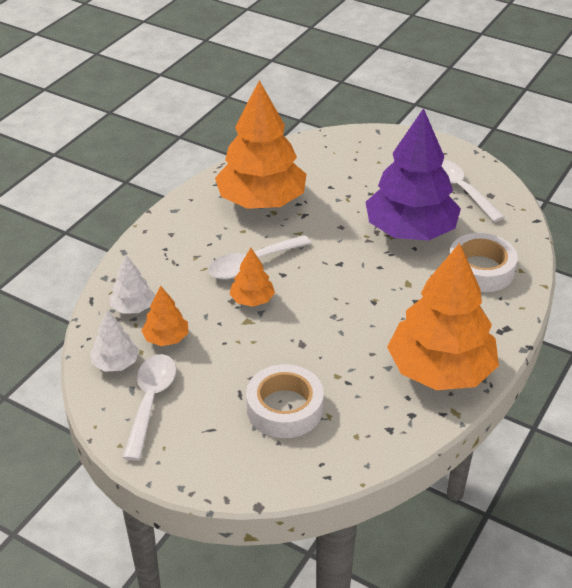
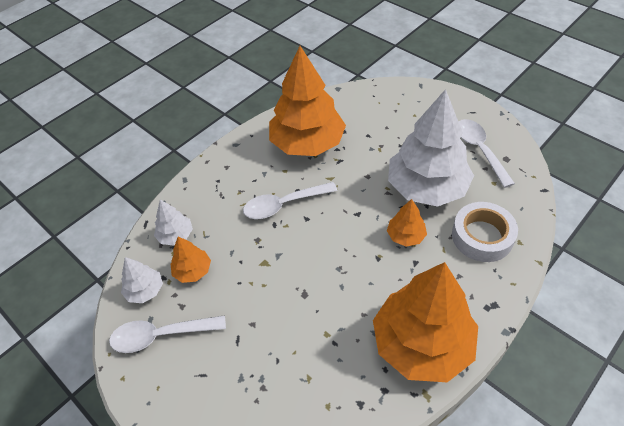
camera: 15 degrees right, 10 degrees up
white spoon [122,354,177,461] -> white spoon turned 120 degrees counterclockwise [109,315,226,353]
orange tree [229,248,275,307] -> orange tree moved to [387,199,427,247]
white tape [246,364,324,438] -> none
purple tree [365,108,461,241] -> white tree [388,89,474,207]

